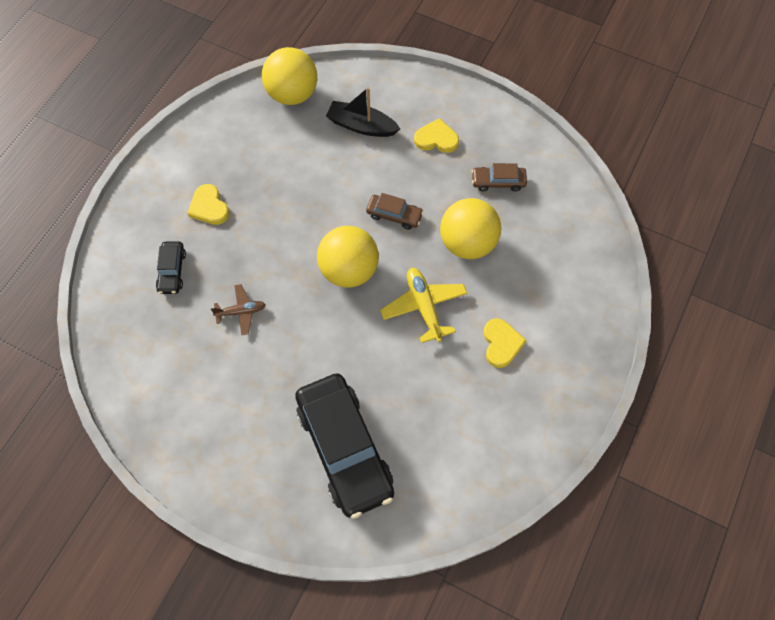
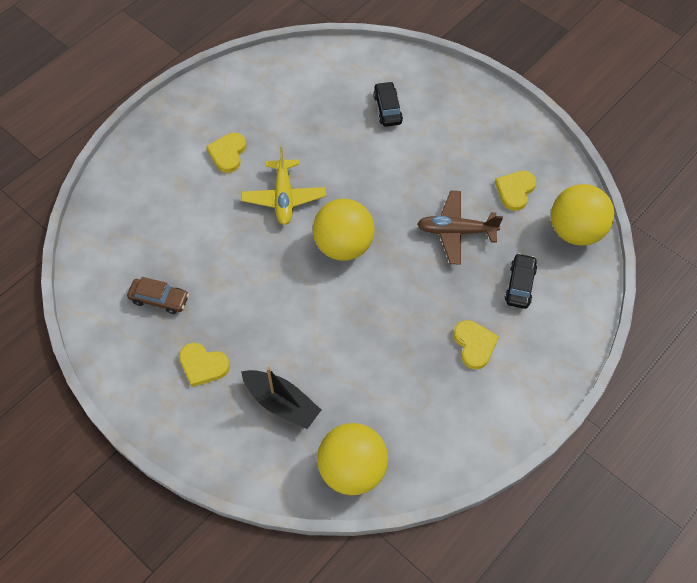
camera: 165 degrees left, 5 degrees down
brown plane [211,284,266,335] -> brown plane [417,191,503,265], size x1.60
black car [295,373,394,519] -> black car [373,81,403,127], size x0.45
brown car [366,193,424,230] -> none
yellow ball [440,198,501,259] -> yellow ball moved to [551,184,614,246]
none -> yellow heart [495,171,537,211]

